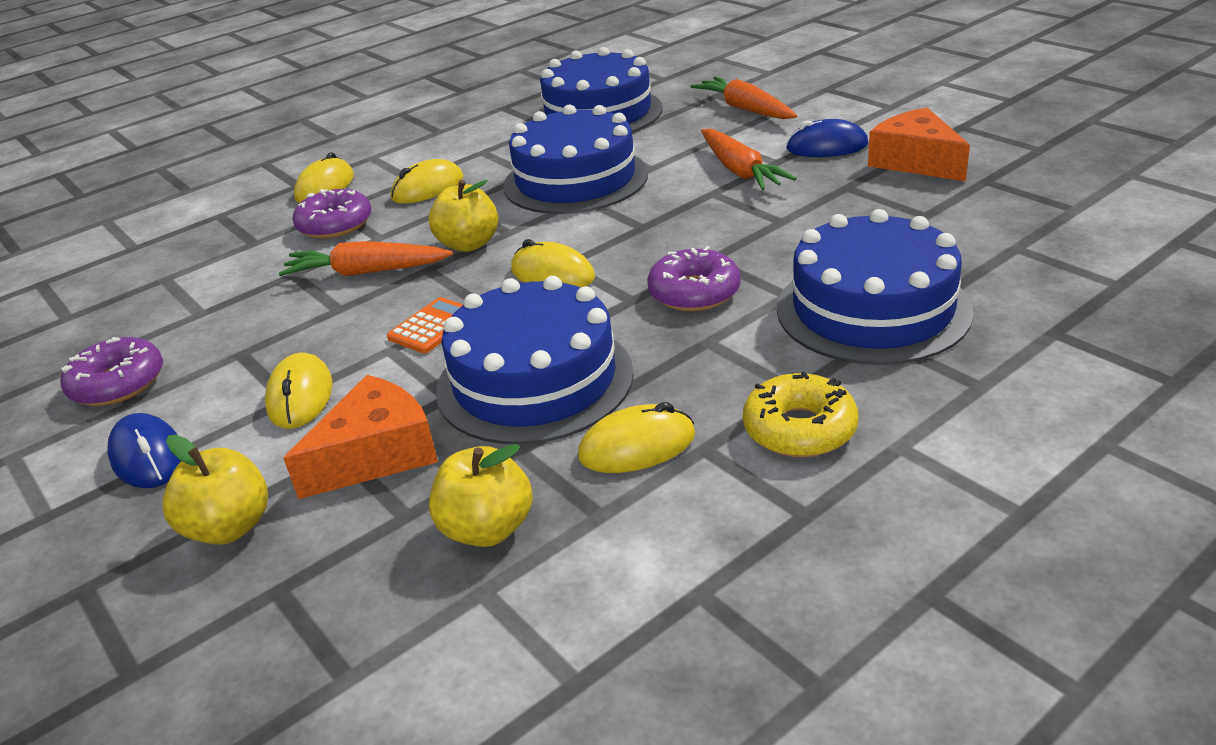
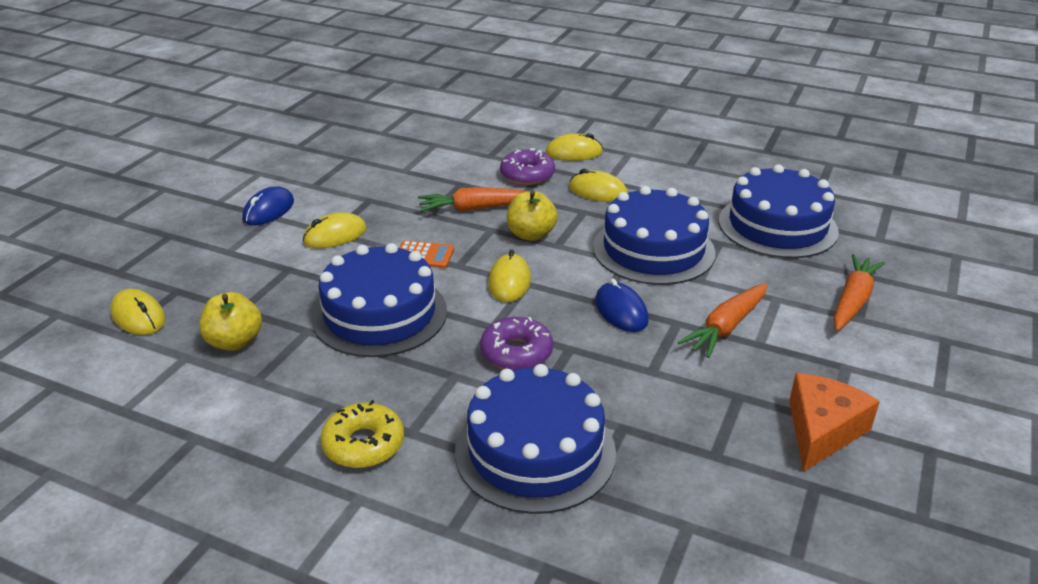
camera: 60 degrees right, 0 degrees up
purple donut [60,337,163,406] -> none
yellow apple [162,435,268,545] -> none
orange carrot [279,241,453,276] -> orange carrot turned 75 degrees counterclockwise [418,187,528,212]
orange cheese [283,375,438,499] -> none
yellow mouse [578,402,695,473] -> yellow mouse moved to [110,289,165,335]
blue mouse [786,119,868,157] -> blue mouse moved to [595,278,649,332]

